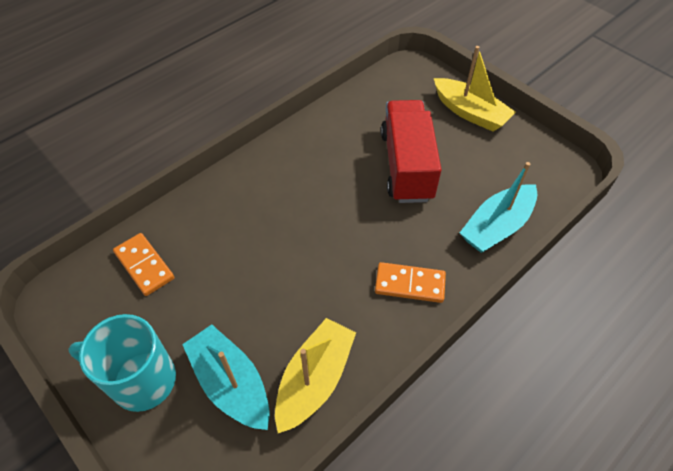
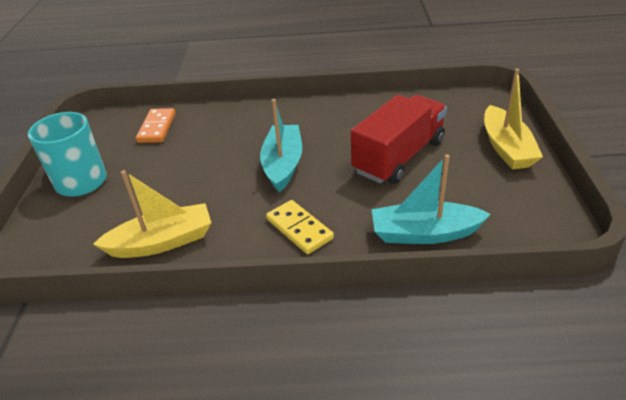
camera: 45 degrees right, 15 degrees down
turquoise boat [182,325,270,430] -> turquoise boat moved to [260,99,302,192]
orange domino [375,262,446,303] -> yellow domino [266,200,334,254]

